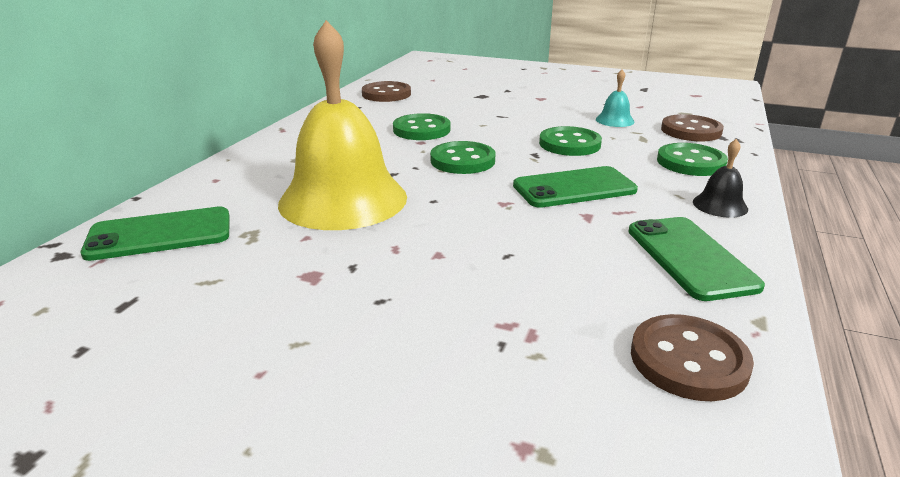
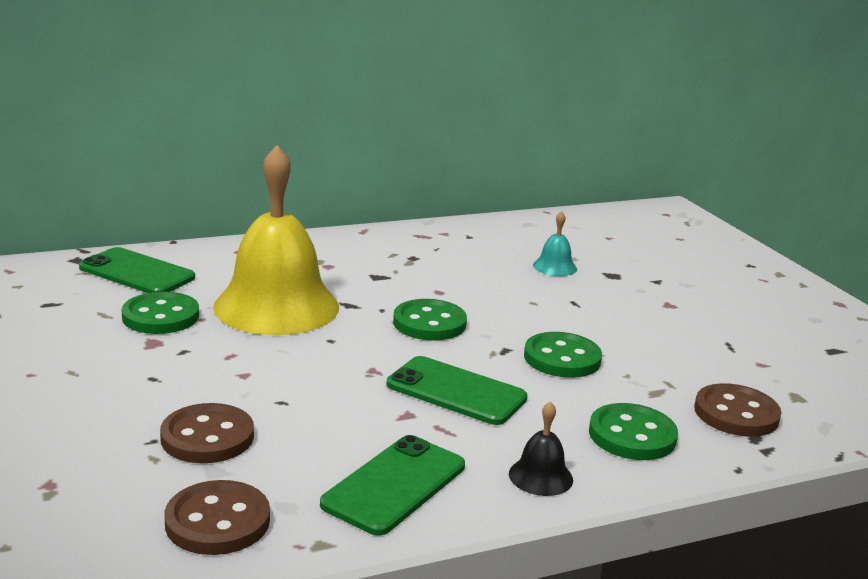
camera: 45 degrees right, 5 degrees down
brown button [362,81,411,102] -> brown button moved to [160,403,254,463]
green button [393,113,451,140] -> green button moved to [122,292,199,334]
turquoise bell [596,69,635,127] -> turquoise bell moved to [533,211,577,276]

